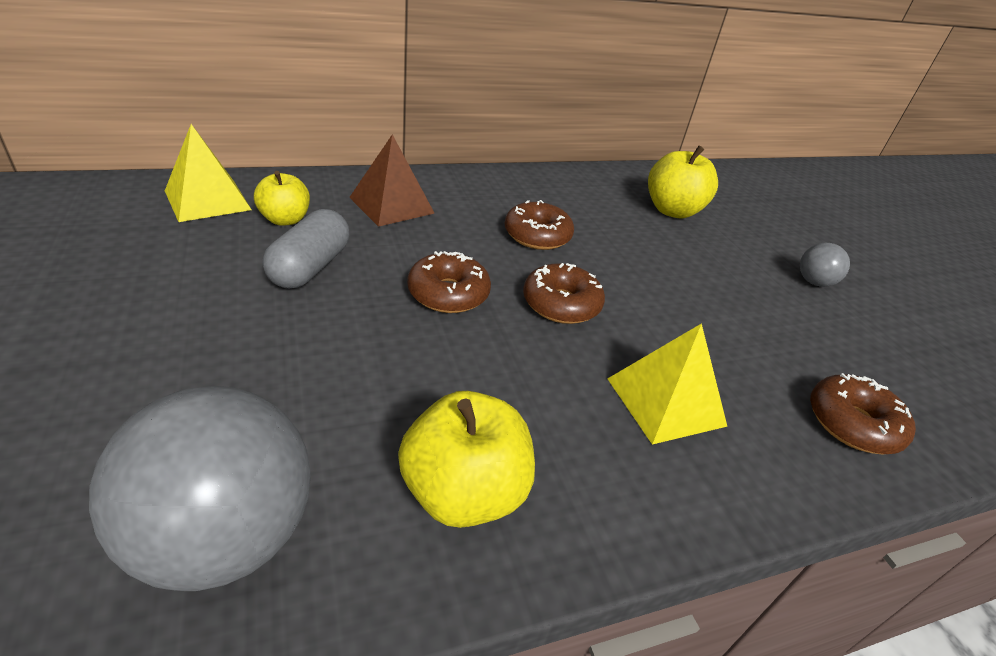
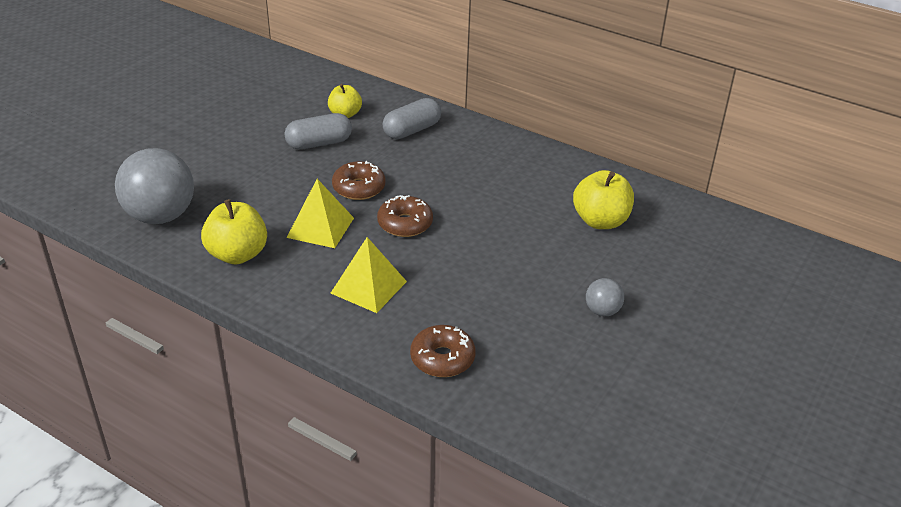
camera: 55 degrees right, 0 degrees up
yellow pyramid [165,124,252,222] -> yellow pyramid moved to [287,179,354,248]
brown pyramid [349,134,435,227] -> grey capsule [383,98,441,139]
brown donut [505,200,574,250] -> none

